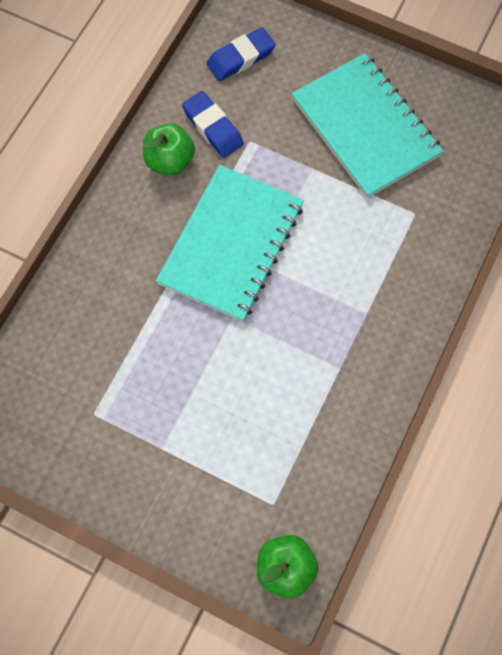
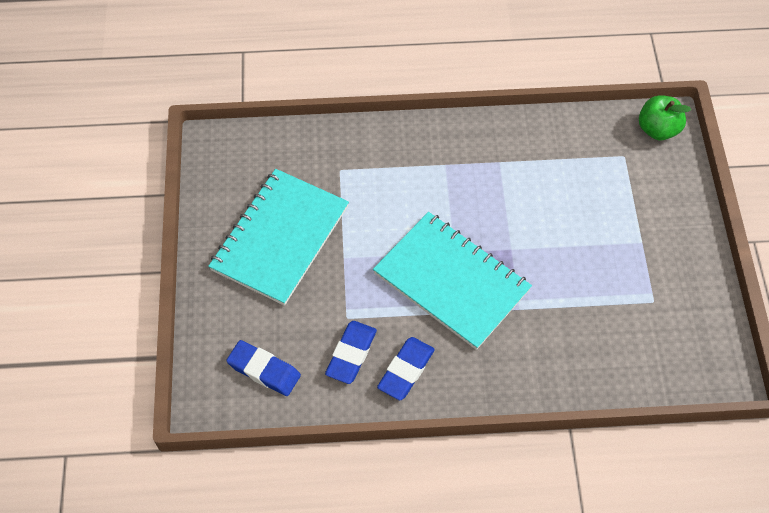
camera: 120 degrees left, 10 degrees down
green apple [143,123,195,175] -> blue eraser [377,337,435,400]
turquoise notebook [156,165,304,322] -> turquoise notebook turned 45 degrees clockwise [373,212,532,350]

